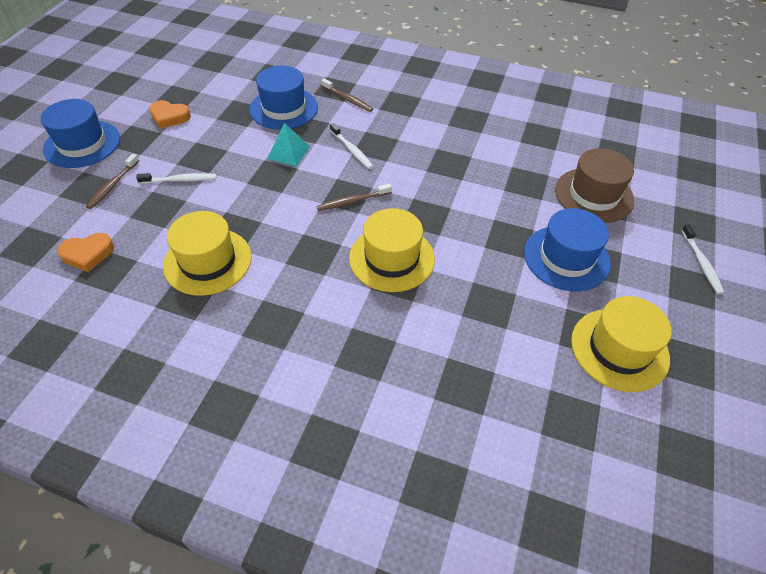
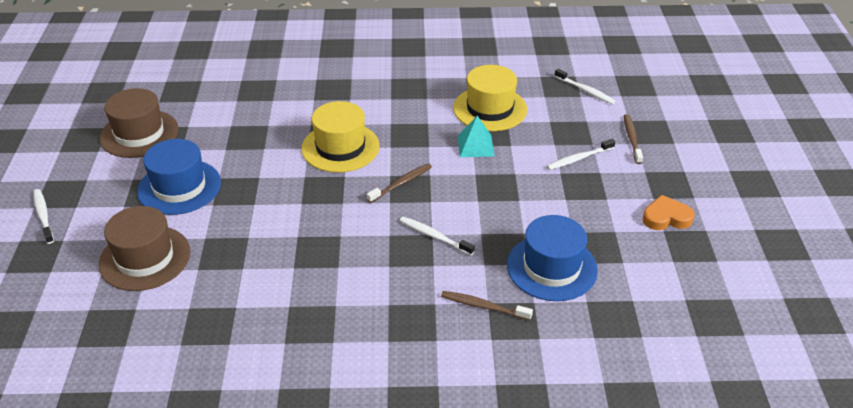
camera: 160 degrees right, 10 degrees down
blue hat [41,99,120,168] -> none
orange heart [57,233,114,272] -> white toothbrush [554,69,616,104]
turquoise pyramid [267,123,310,166] -> turquoise pyramid moved to [458,116,494,157]
yellow hat [571,296,672,392] -> brown hat [100,88,179,158]

